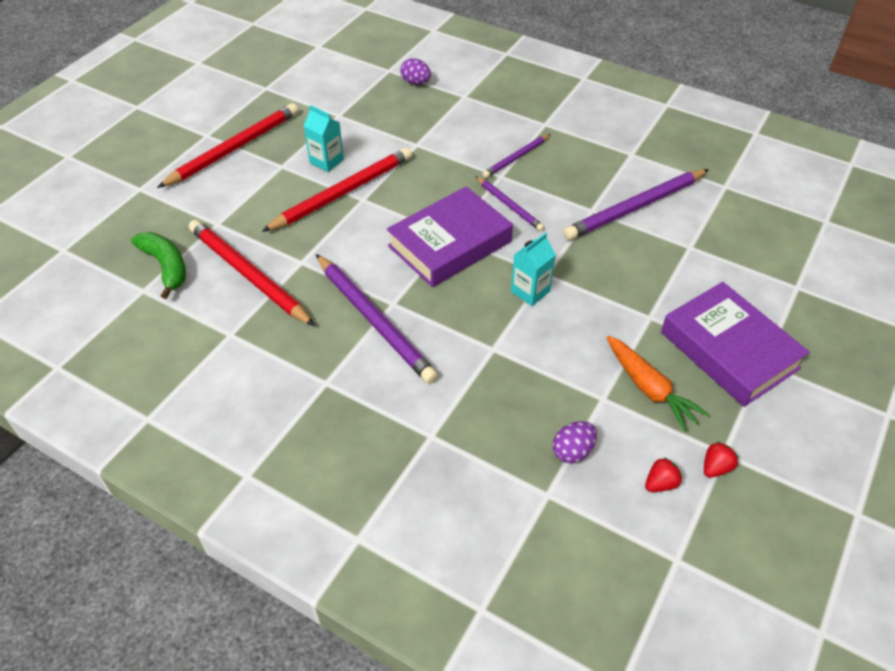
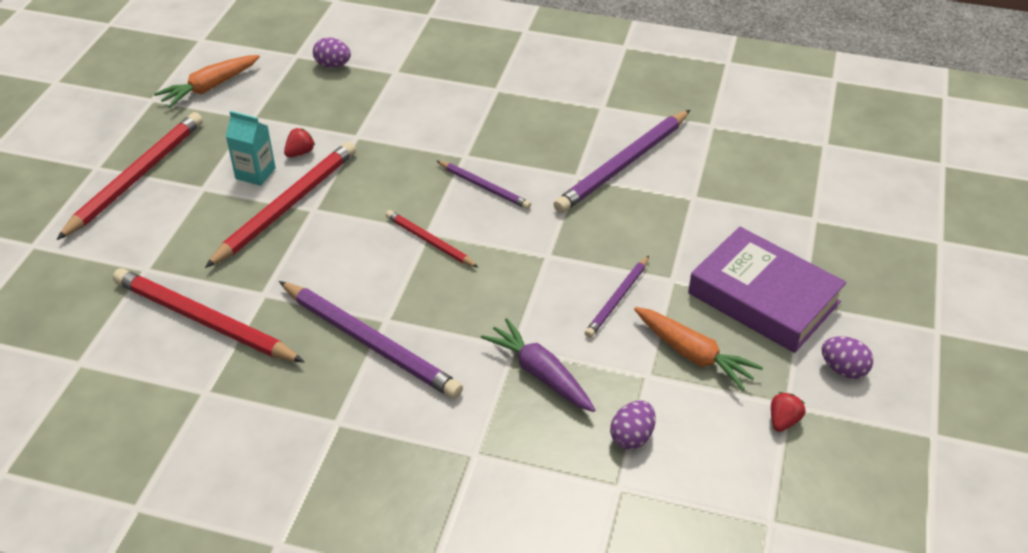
camera: 15 degrees left, 5 degrees down
green banana [131,232,186,299] -> none
purple book [387,186,513,287] -> red pencil [386,210,479,268]
purple pencil [482,134,550,178] -> purple pencil moved to [585,256,649,338]
turquoise carton [511,232,556,306] -> none
red strawberry [645,457,682,492] -> red strawberry moved to [284,128,315,157]
none -> orange carrot [154,55,260,108]
none -> purple carrot [481,318,595,412]
none -> purple egg [822,336,873,379]

